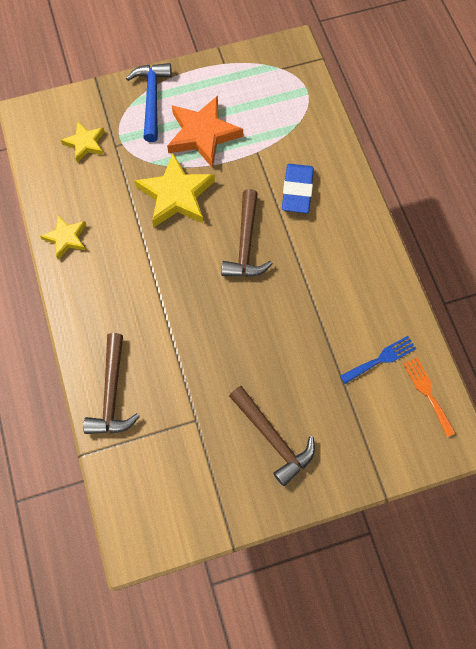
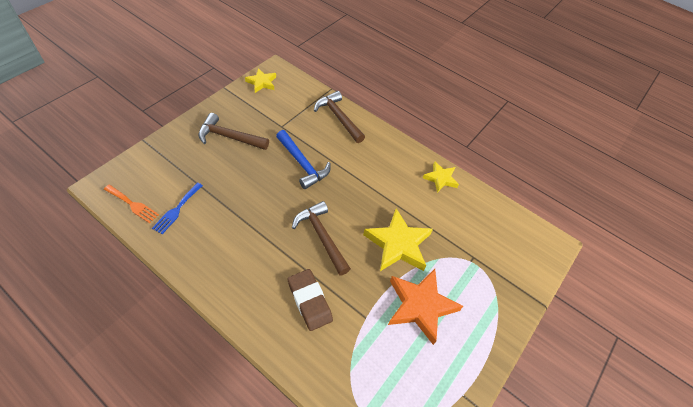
camera: 140 degrees right, 15 degrees down
yellow star [61,122,105,163] -> yellow star moved to [245,68,276,93]
blue hammer [126,63,172,142] -> blue hammer moved to [276,130,331,189]
blue eraser [282,164,314,213] -> brown eraser [288,269,333,331]

